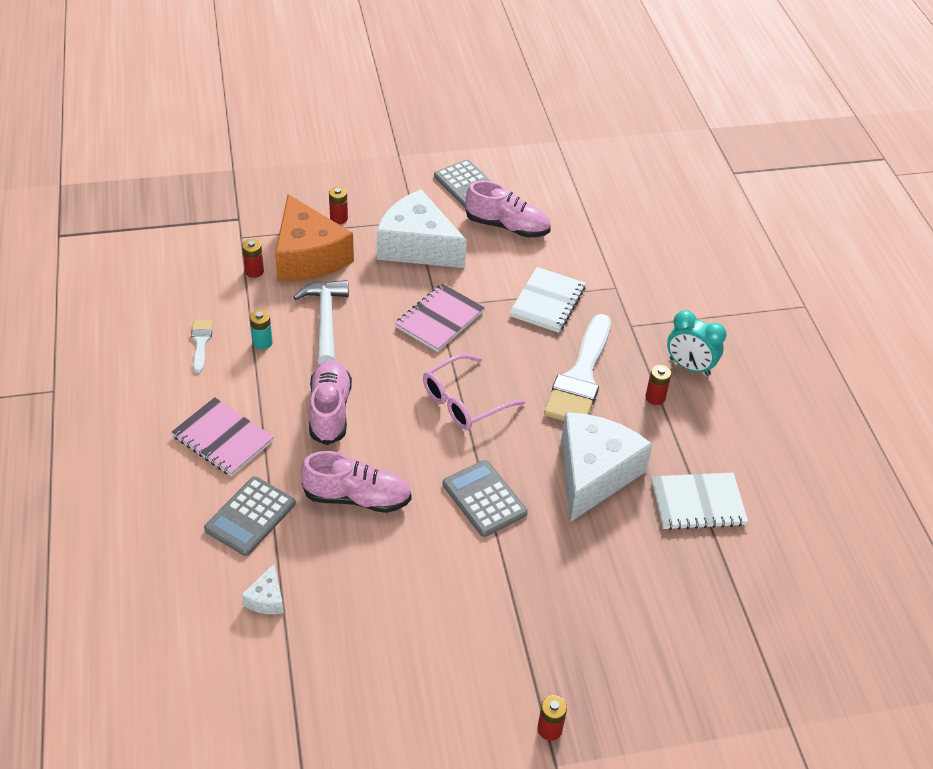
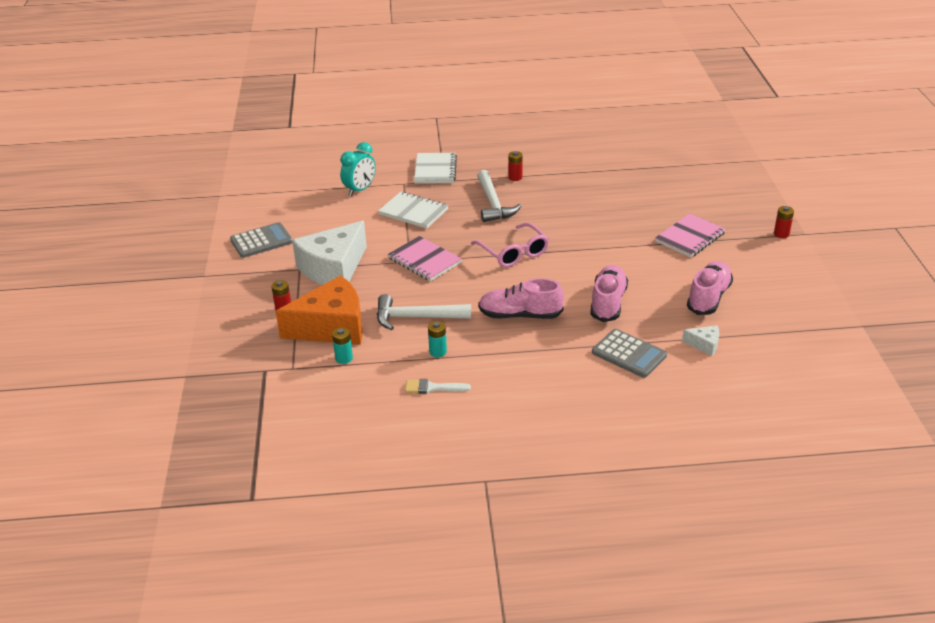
camera: 80 degrees left, 10 degrees down
pink notebook [171,397,274,477] -> pink notebook moved to [655,213,726,257]
red battery [242,239,264,278] -> turquoise battery [332,327,353,364]
grey calculator [443,460,528,537] -> none
pink shoe [465,181,551,238] -> pink shoe moved to [687,261,733,315]
white brush [544,314,611,421] -> white hammer [477,170,522,222]
white cheese [561,412,653,522] -> none
white notebook [651,473,748,530] -> white notebook moved to [414,153,457,184]
turquoise clock [667,310,726,376] -> turquoise clock moved to [340,142,376,196]

